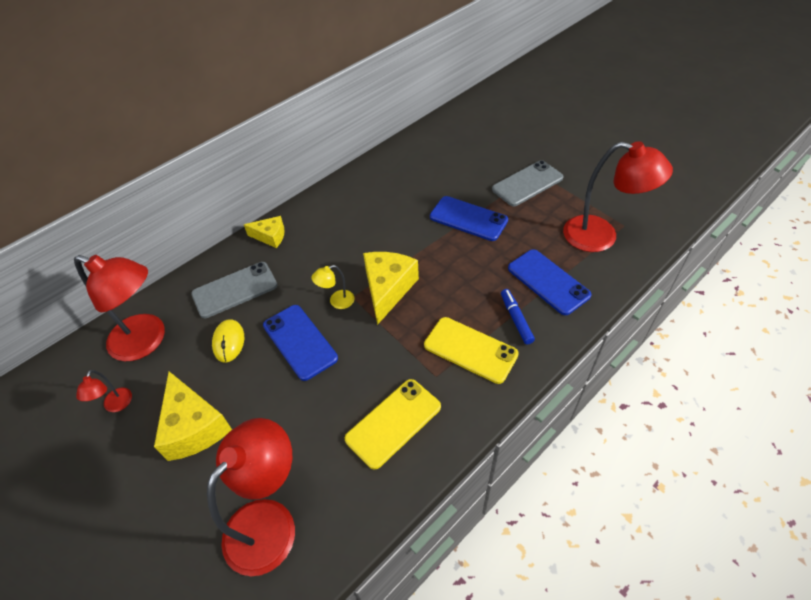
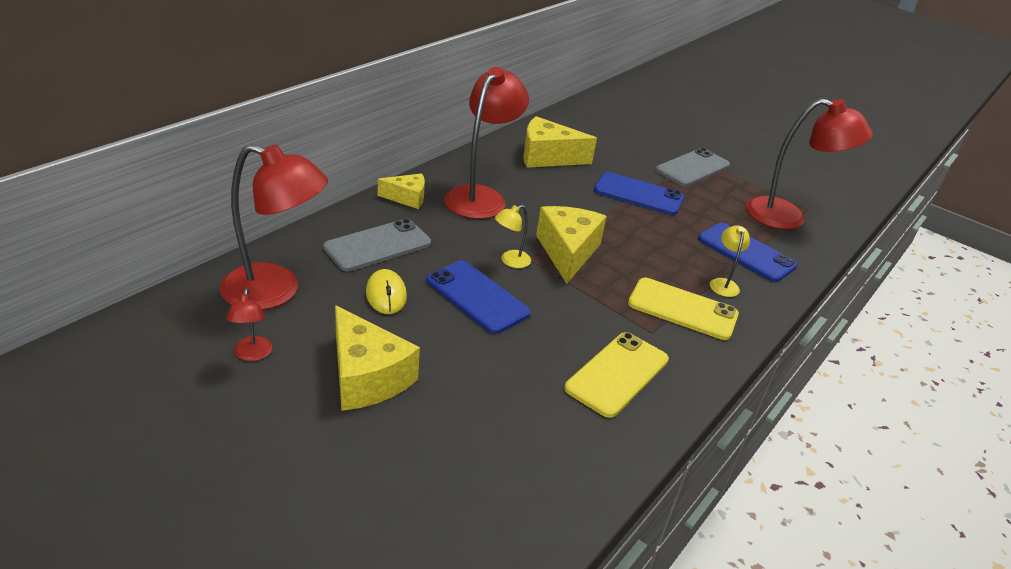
camera: 15 degrees left, 15 degrees down
red lamp [207,418,295,576] -> red lamp moved to [444,67,529,219]
blue marker [501,289,535,345] -> yellow lamp [710,225,750,297]
none -> yellow cheese [523,116,597,168]

